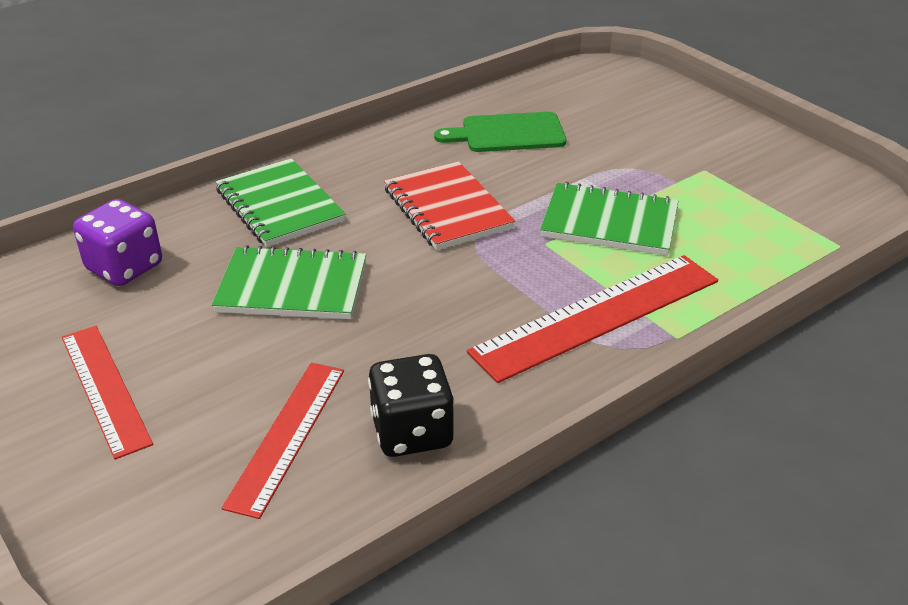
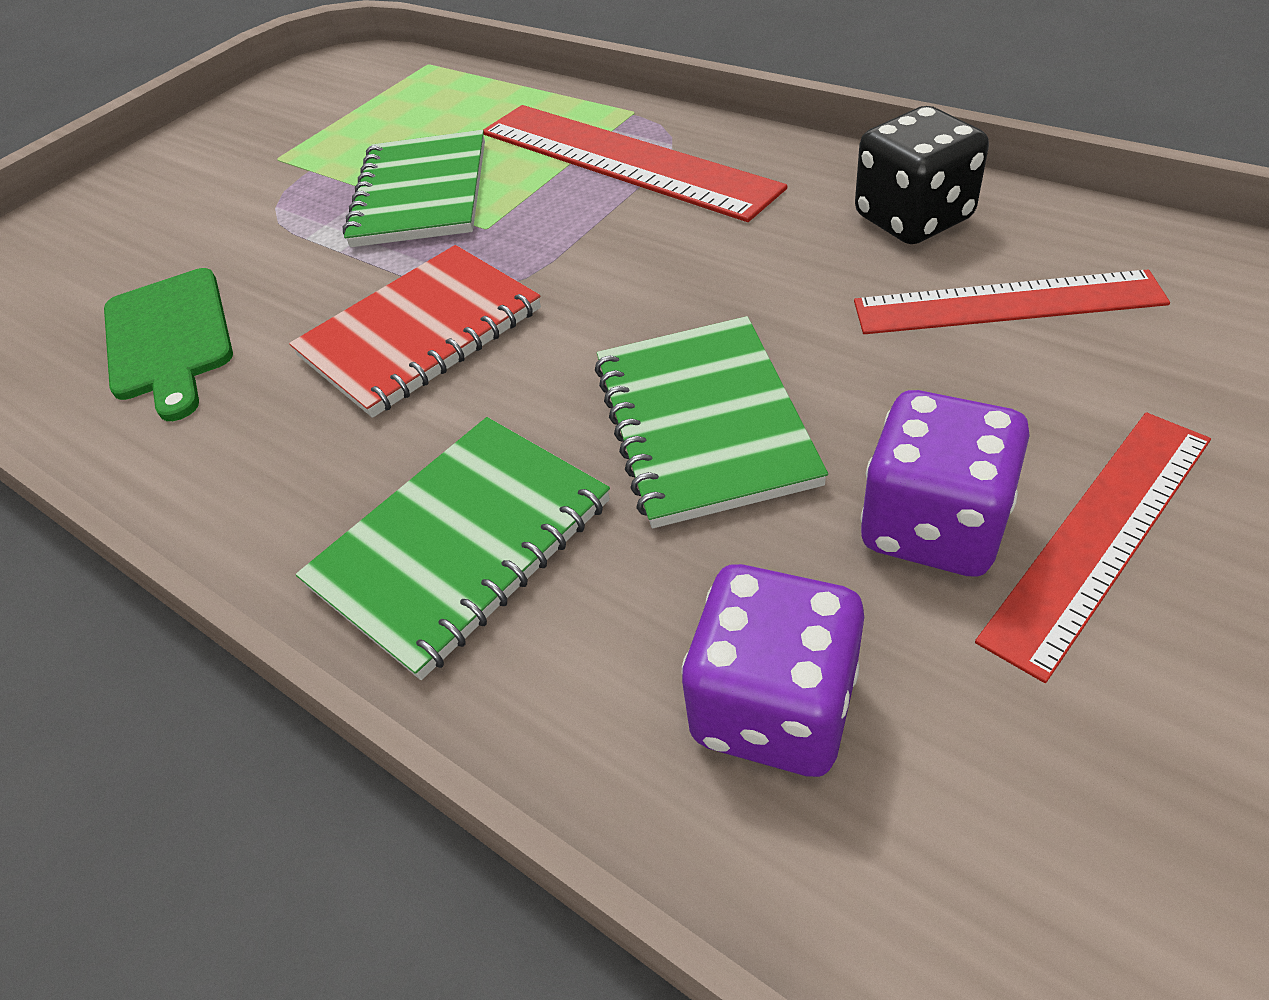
camera: 100 degrees left, 10 degrees up
none -> purple dice [860,390,1030,577]

